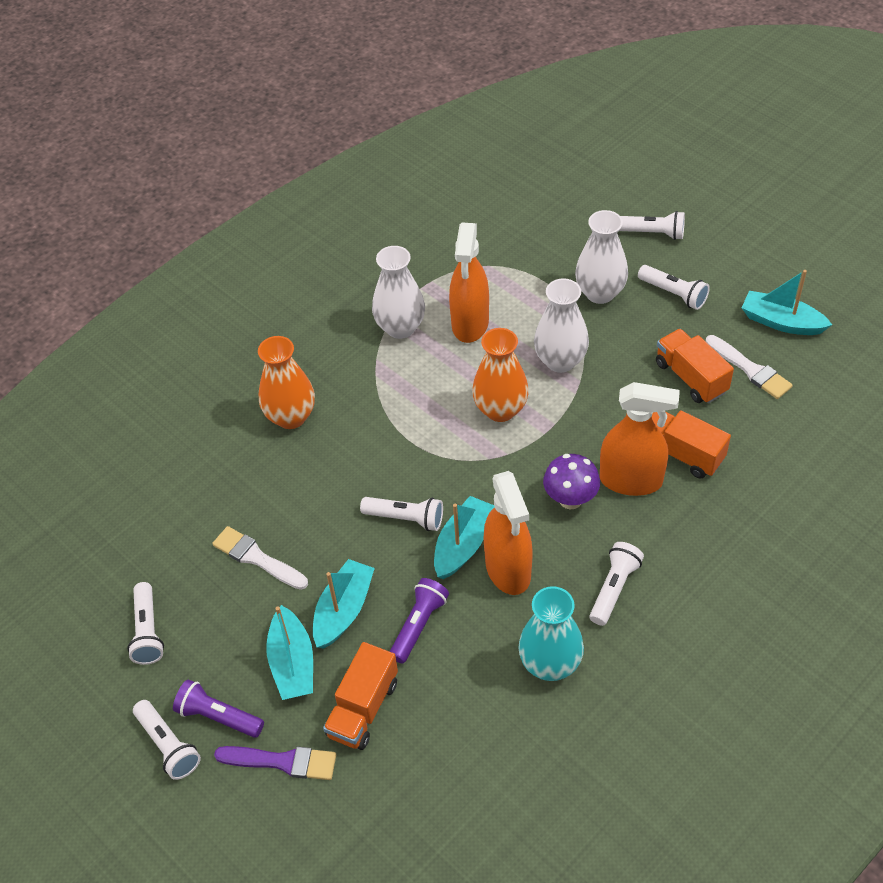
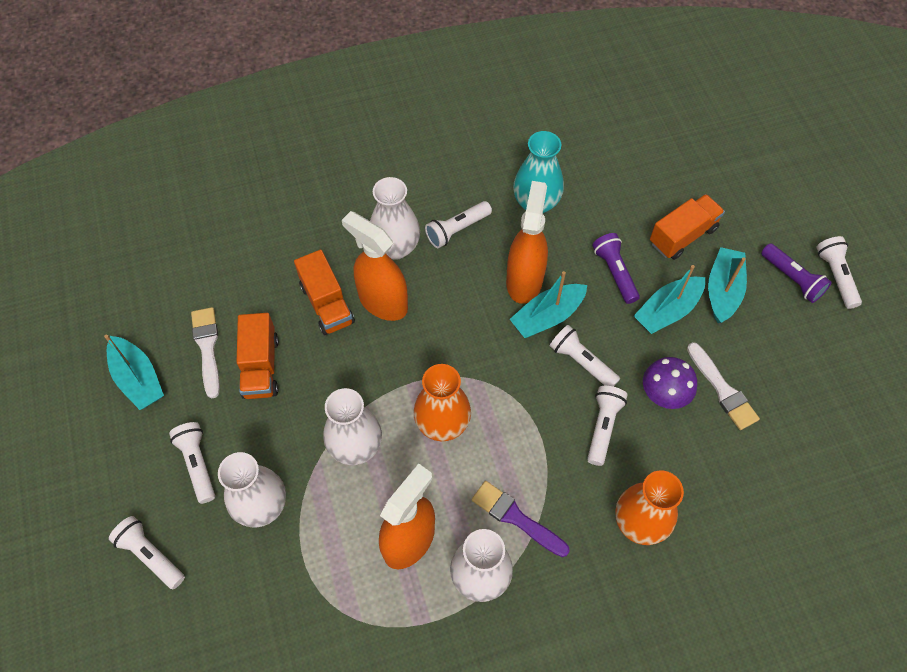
camera: 155 degrees left, 10 degrees up
white flashlight [127,582,164,665] -> white flashlight moved to [587,386,628,466]
purple brush [214,746,336,780] -> purple brush moved to [472,481,570,557]
purple flashlight [390,578,449,663] -> purple flashlight turned 105 degrees clockwise [592,233,640,304]
purple mushroom [543,454,600,509] -> purple mushroom moved to [643,357,697,409]
none -> white vase [370,177,420,260]

